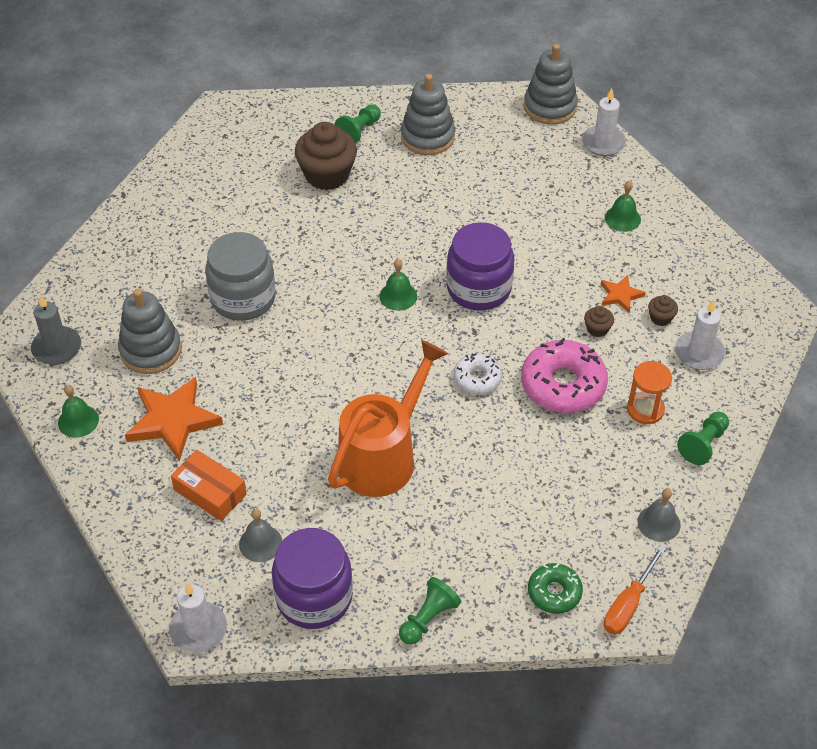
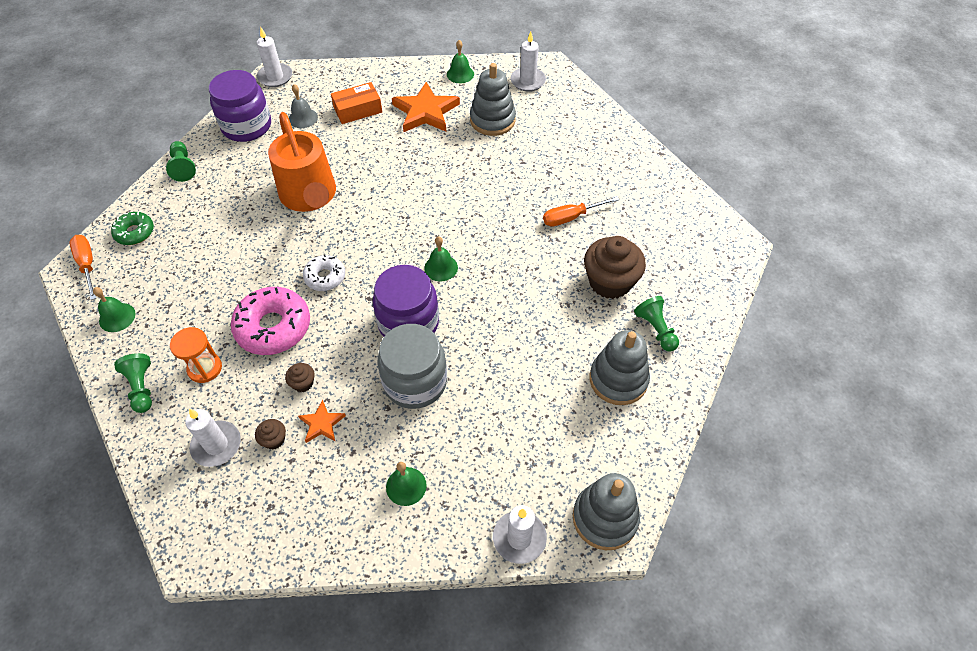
camera: 120 degrees right, 5 degrees up
grey candle [31,295,81,365] -> white candle [511,32,546,92]
grey jar [205,232,276,321] -> grey jar moved to [378,324,447,409]
grey bell [638,488,681,542] -> green bell [93,287,135,332]
none -> orange screwdriver [543,196,620,227]

